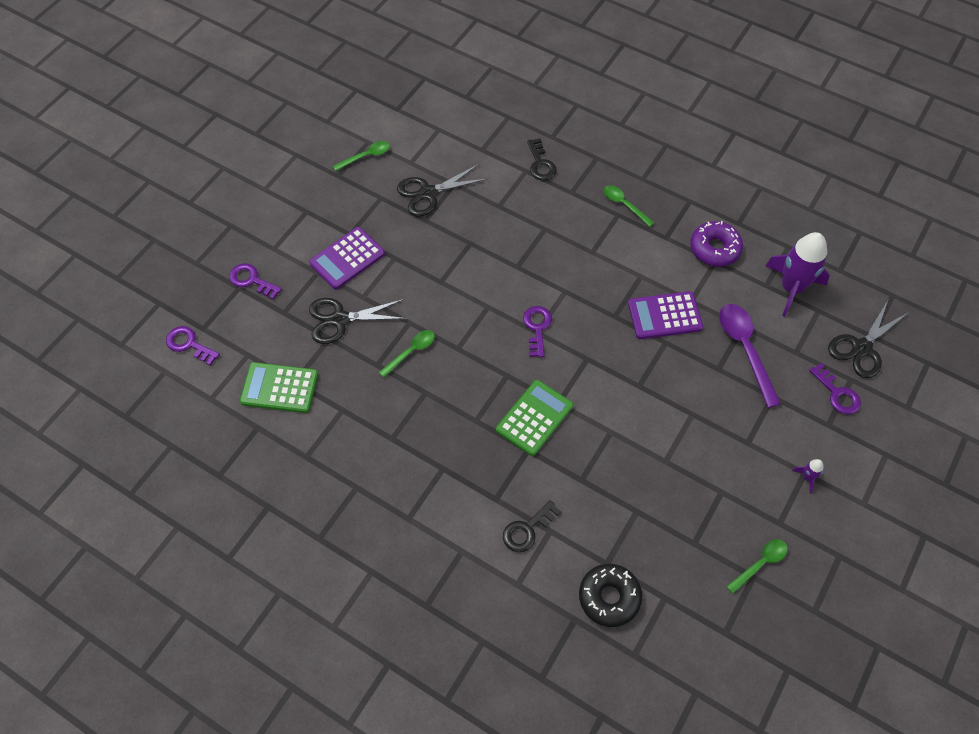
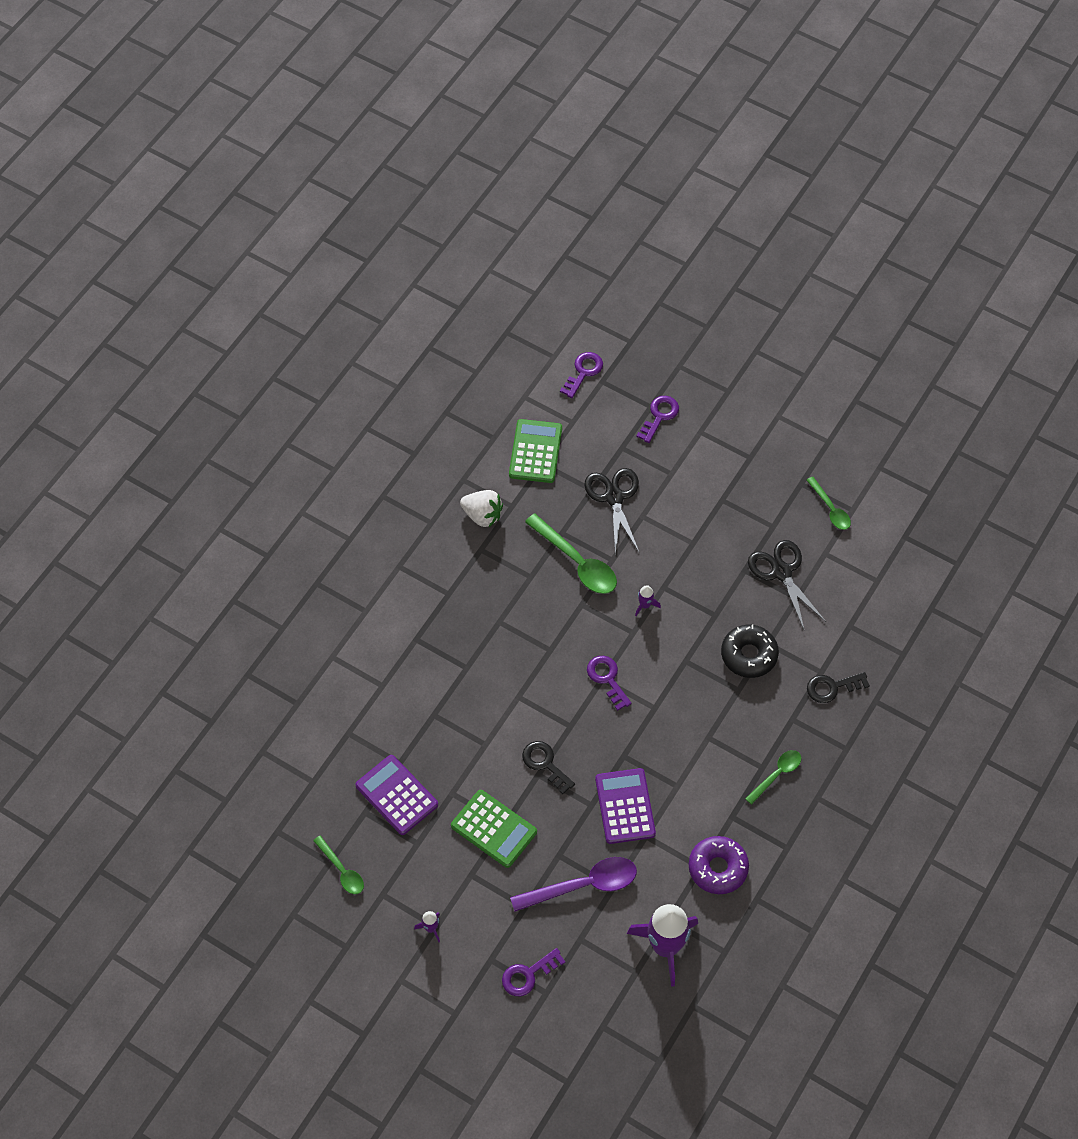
camera: 90 degrees right, 0 degrees up
purple calculator [309,227,385,290] -> purple calculator moved to [355,755,438,835]
green spoon [379,330,435,378] -> green spoon [525,514,617,594], size x1.70
green calculator [496,380,573,456] -> green calculator moved to [451,790,537,868]
black key [503,500,561,552] -> black key moved to [522,741,575,794]
purple key [523,306,552,358] -> purple key turned 120 degrees counterclockwise [587,656,632,711]
black donut [579,564,642,627] -> black donut moved to [721,625,779,678]
black scissors [828,300,909,379] -> none
none -> white strawberry [460,490,503,527]
none -> purple rocket [635,585,661,616]

